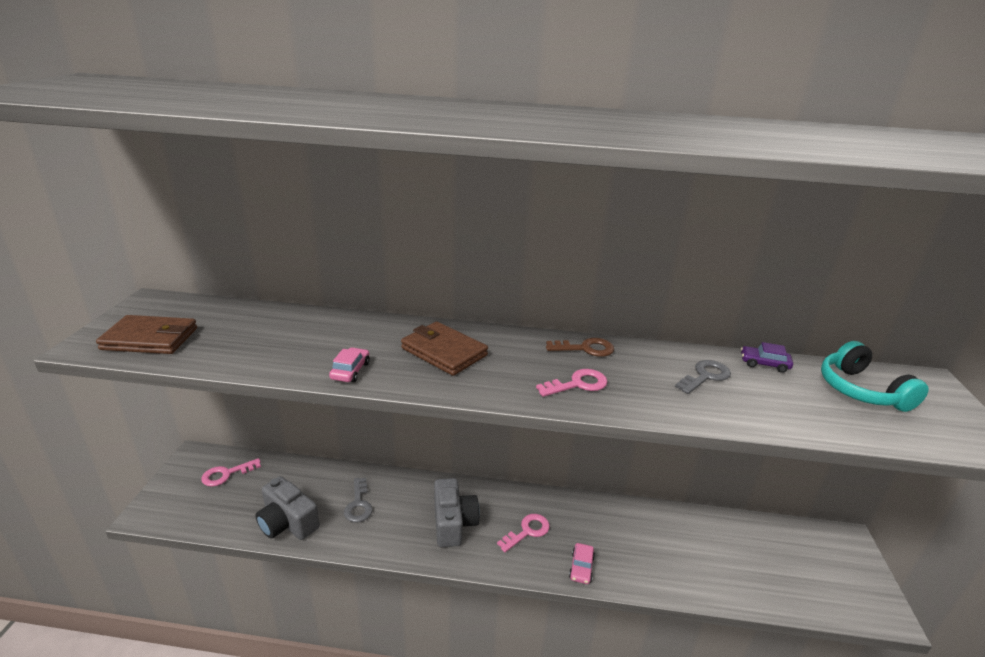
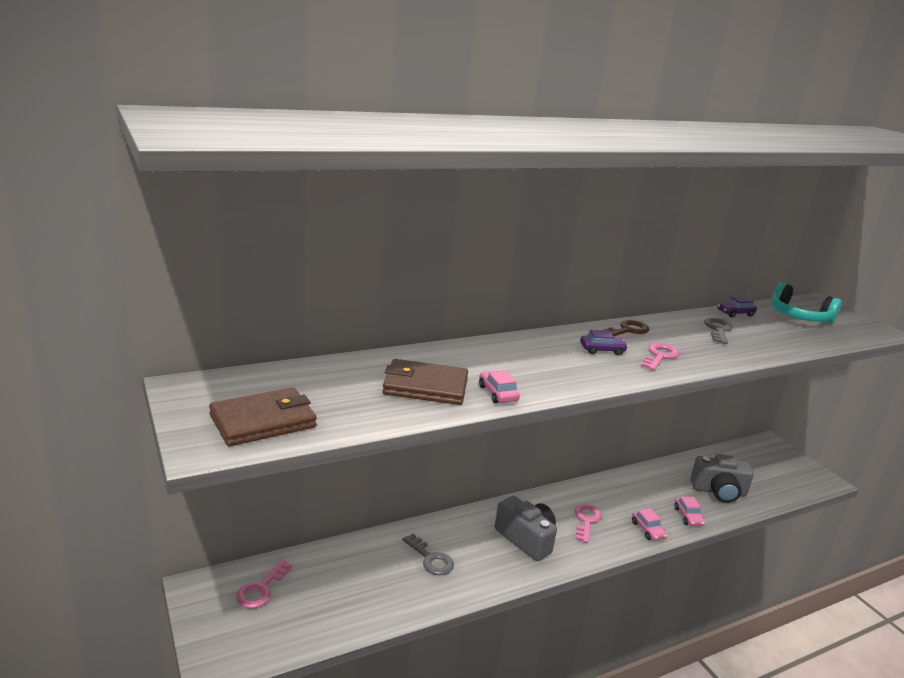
camera: 35 degrees left, 5 degrees down
grey camera [255,476,320,540] -> grey camera moved to [690,454,754,503]
brown wallet [401,322,488,376] -> brown wallet moved to [382,359,468,405]
none -> purple car [580,329,628,355]
none -> pink car [674,497,705,526]

